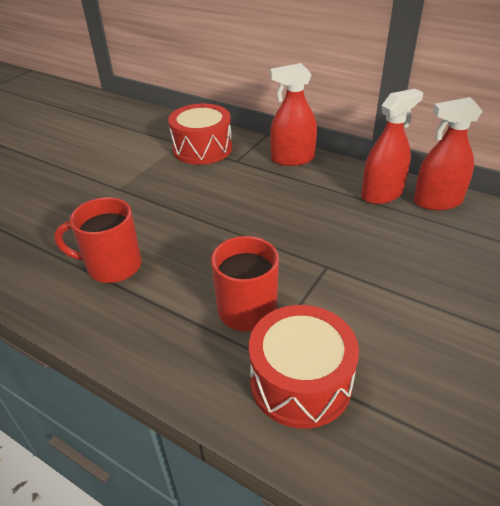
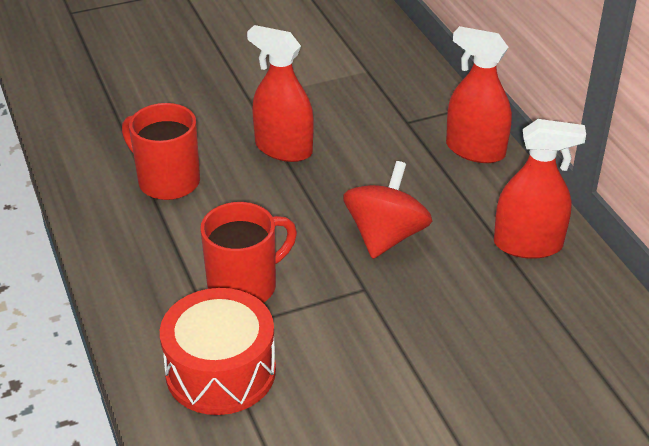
camera: 35 degrees right, 0 degrees up
red drum [168,103,232,165] -> none
red spray bottle [413,97,483,210] -> red spray bottle moved to [247,25,314,162]
none -> red spinning top [343,161,432,259]

